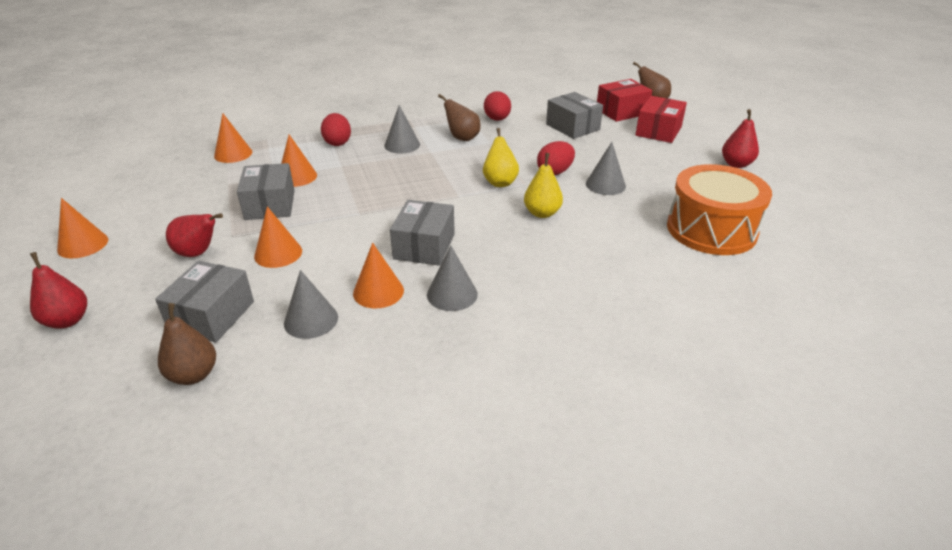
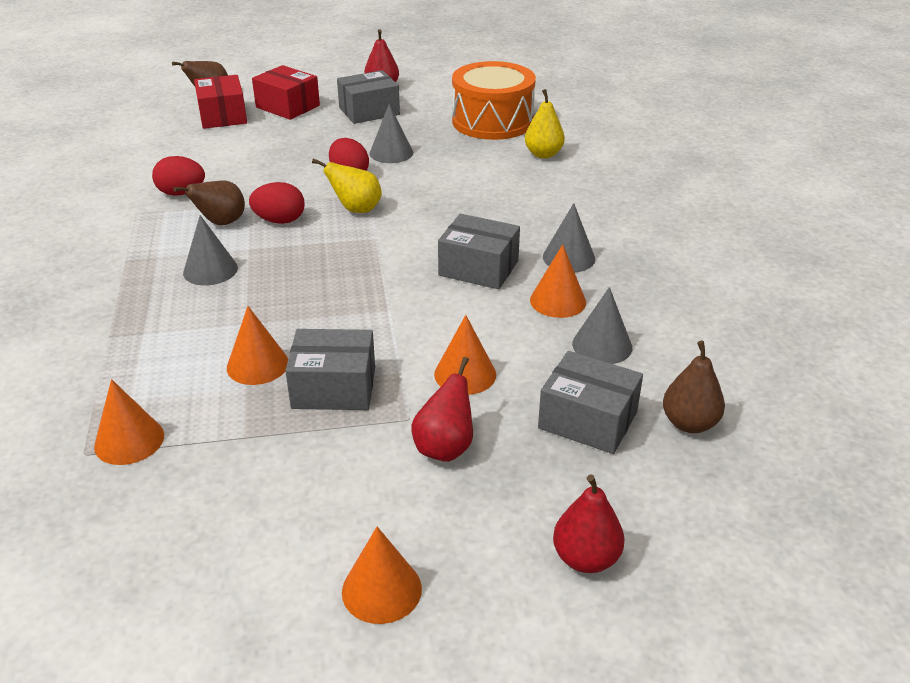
camera: 80 degrees left, 0 degrees up
red egg [321,113,351,146] -> red egg moved to [249,182,305,224]
yellow pear [524,153,563,218] -> yellow pear moved to [525,89,565,158]
grey box [546,92,603,139] -> grey box moved to [337,70,400,124]

